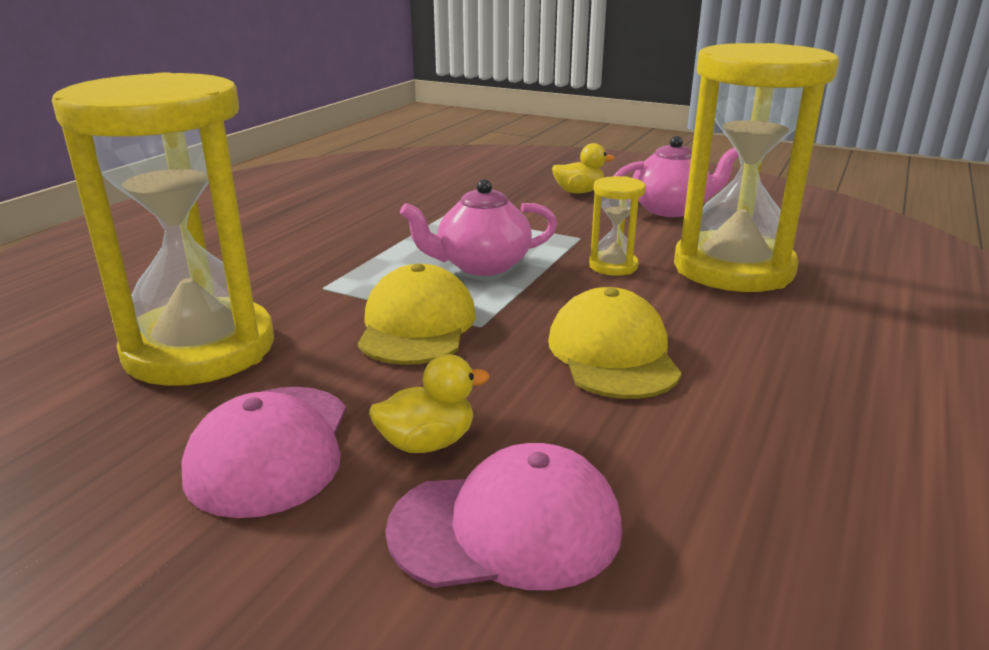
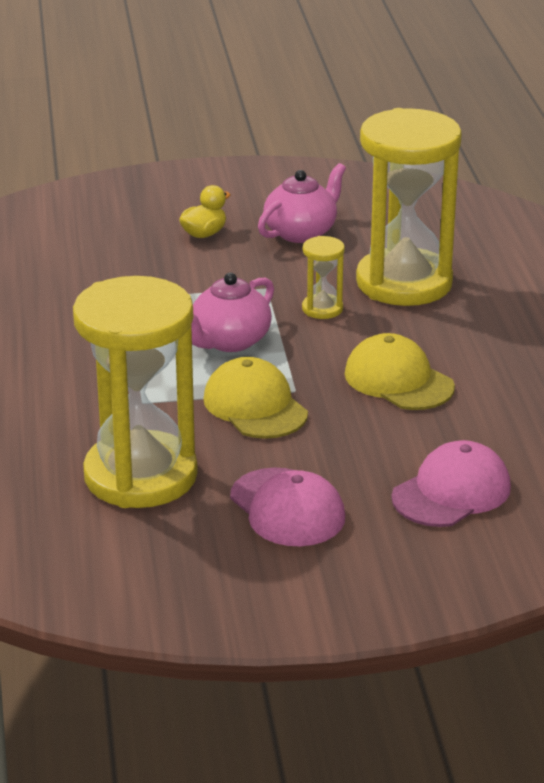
camera: 35 degrees left, 5 degrees up
yellow duck [369,354,490,453] -> none

